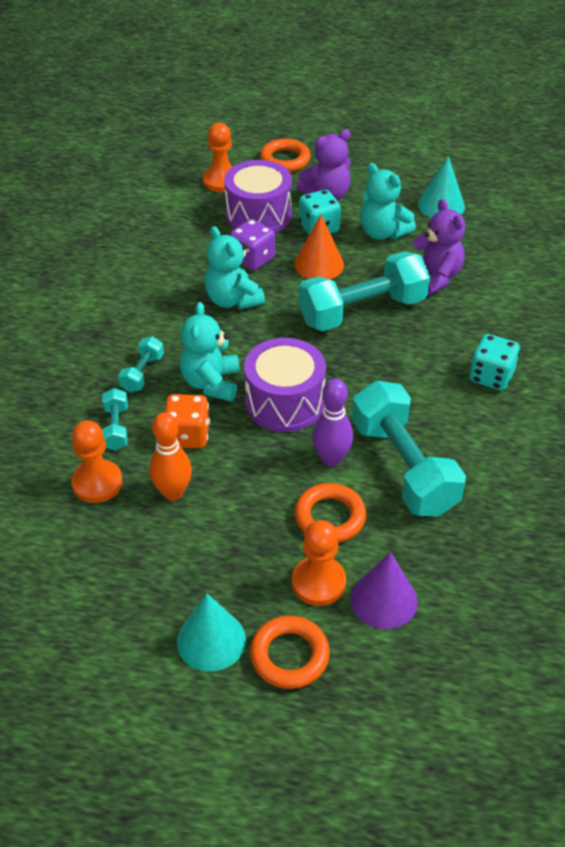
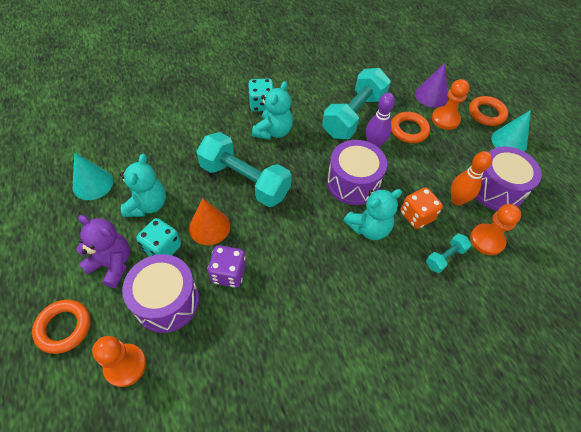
camera: 125 degrees left, 10 degrees up
turquoise dumbbell [118,336,164,392] -> none
turquoise teddy bear [205,226,265,310] -> turquoise teddy bear moved to [252,81,293,140]
purple teddy bear [413,199,465,296] -> none
none -> purple drum [475,146,542,211]

